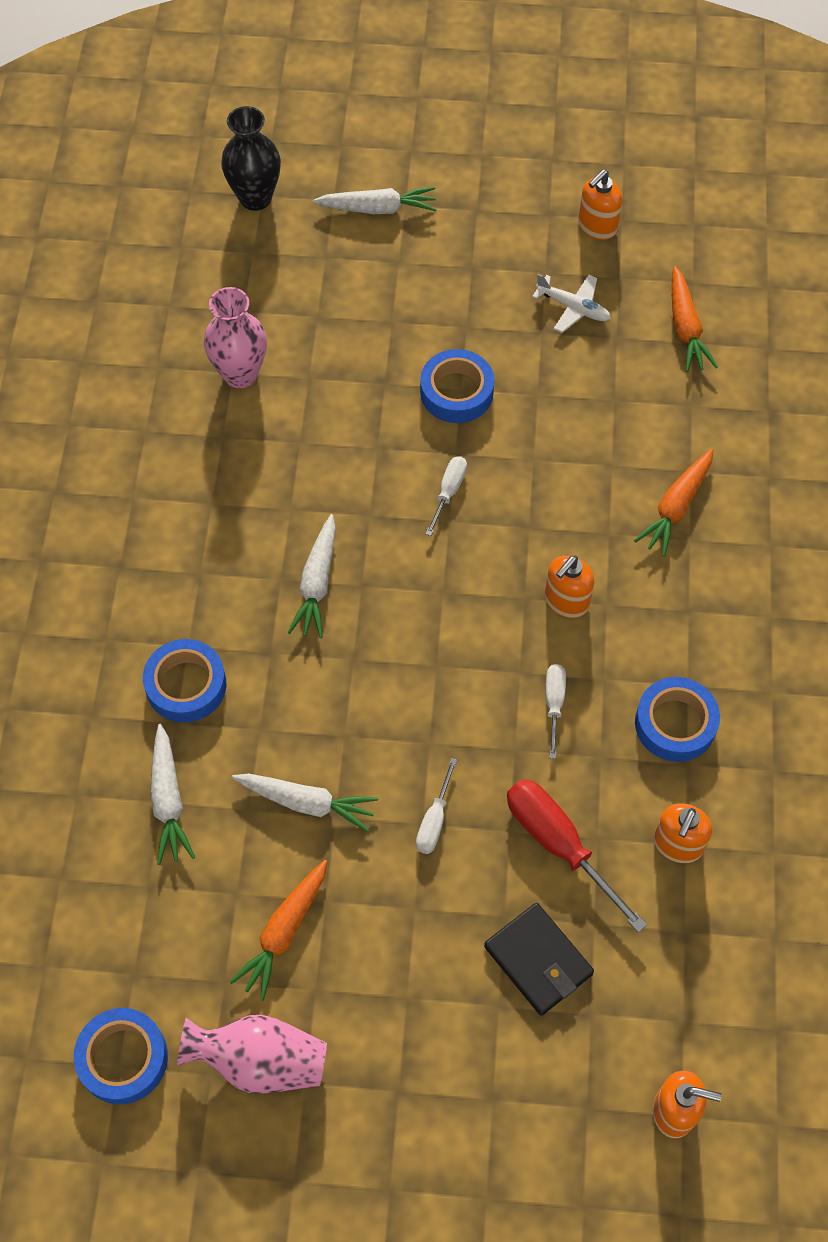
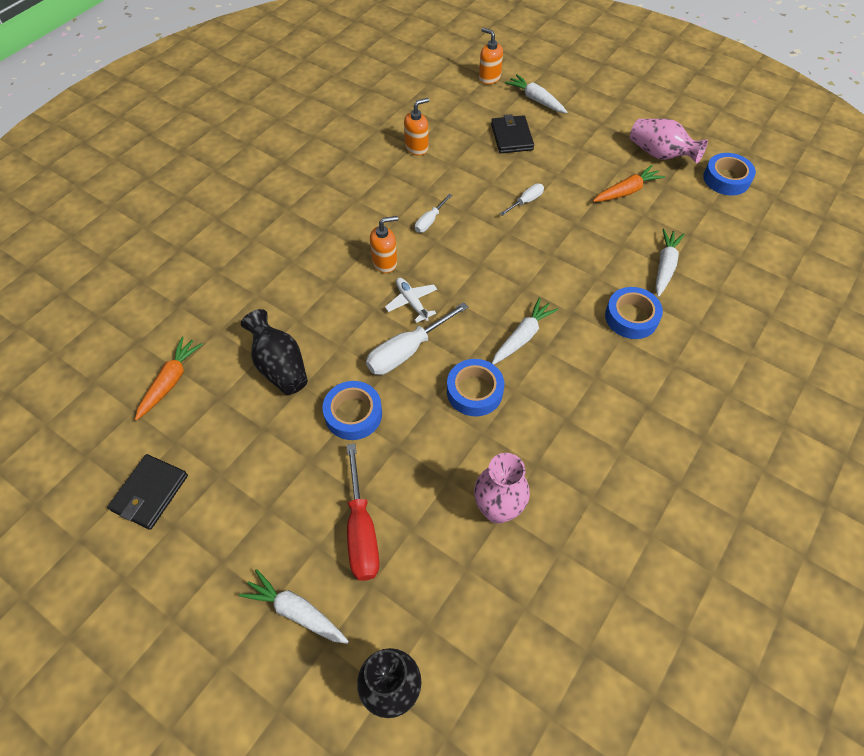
camera: 150 degrees left, 5 degrees down
white carrot [232,774,378,832] -> white carrot moved to [505,74,567,113]
white screwdriver [425,456,467,536] -> white screwdriver [366,302,468,375], size x1.81
red screwdriver [507,779,647,933] -> red screwdriver moved to [347,444,379,581]
white plane [532,274,611,333] -> white plane moved to [385,278,437,323]
orange soap dispenser [578,170,622,240] -> black wallet [107,454,188,530]
orange carrot [634,449,713,557] -> none
blue tape [635,677,720,762] -> blue tape moved to [447,359,504,416]
none -> black vase [241,309,308,395]

